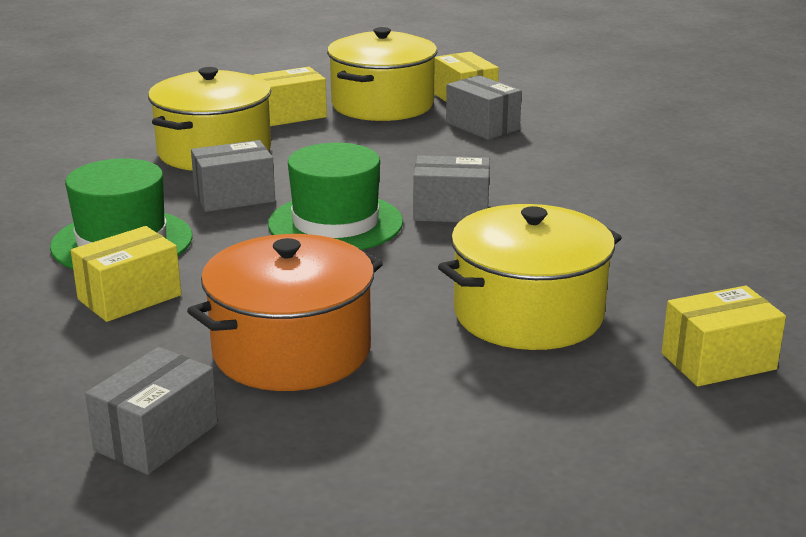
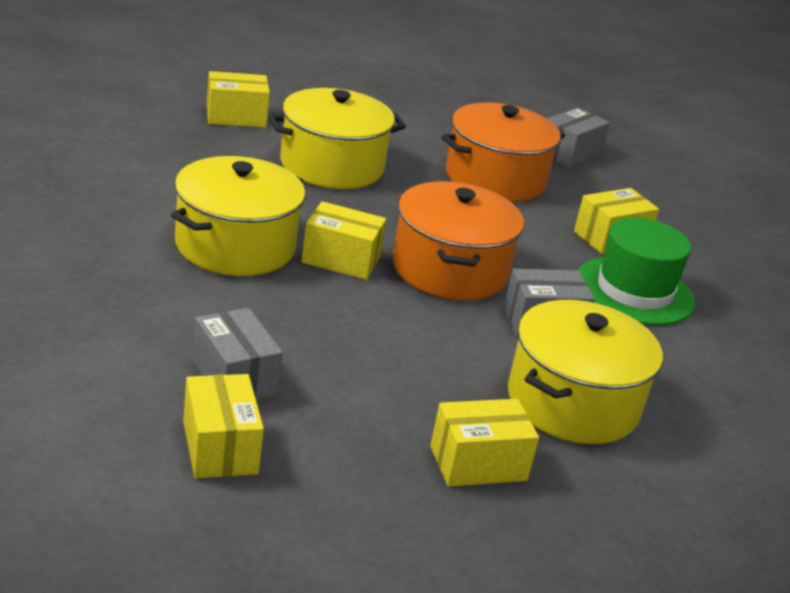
camera: 175 degrees left, 5 degrees up
green hat [268,143,403,250] -> orange pot [393,181,524,300]
yellow pot [327,27,437,121] -> yellow pot moved to [171,156,305,276]
grey box [413,155,490,222] -> yellow box [301,201,386,280]

